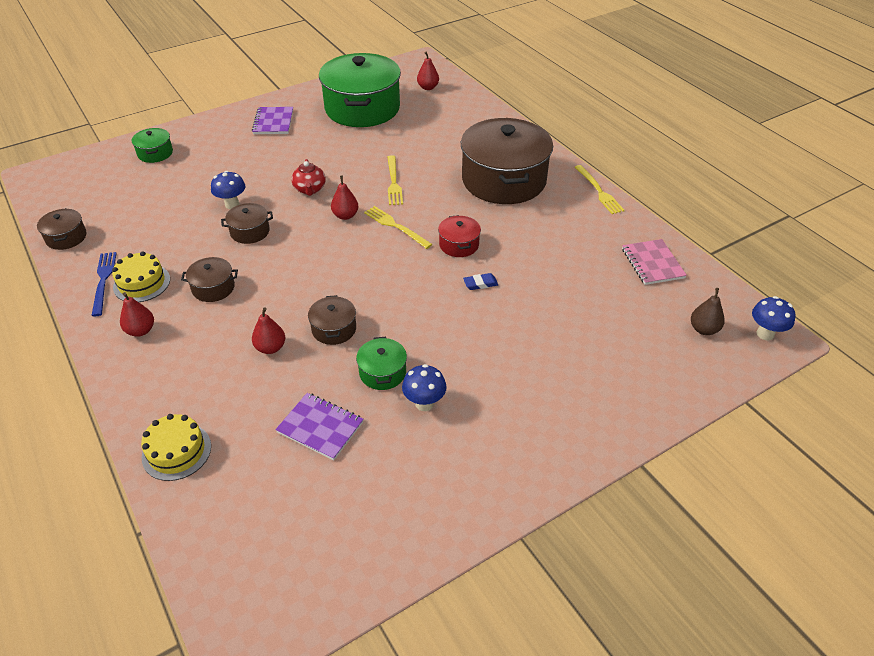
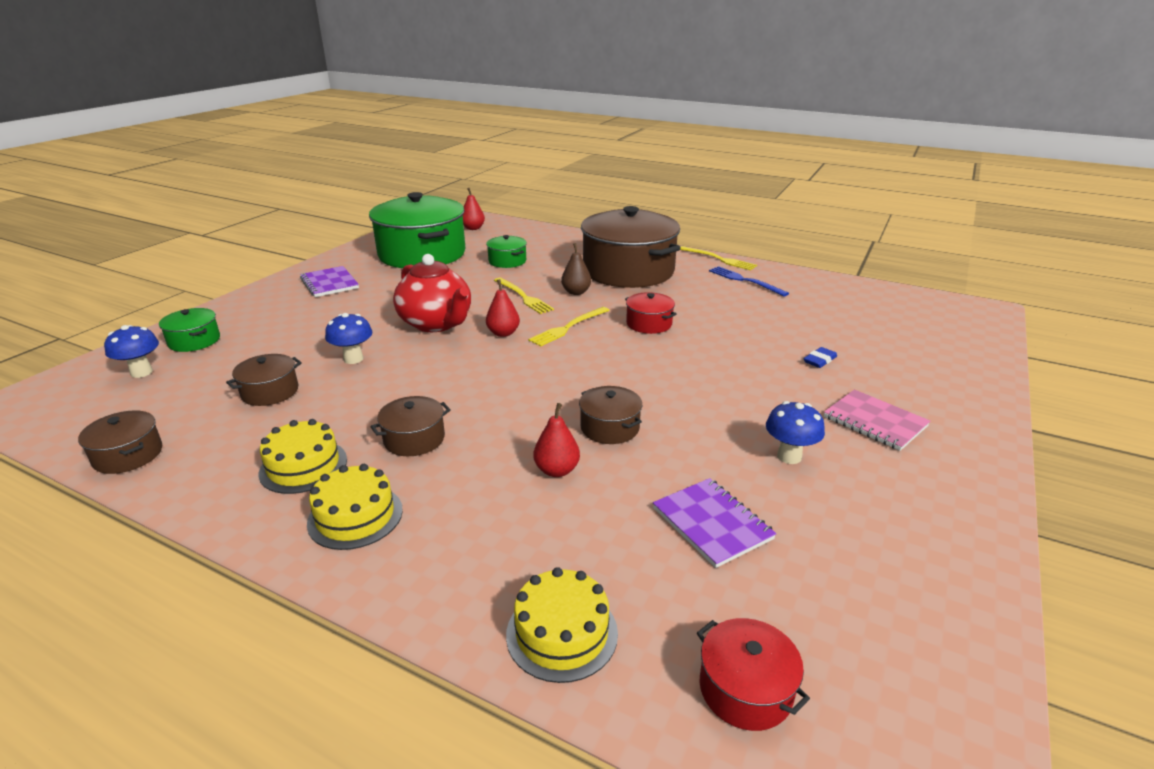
camera: 30 degrees left, 15 degrees down
blue fork [91,252,117,316] -> blue fork moved to [709,266,789,297]
red pear [120,292,154,337] -> yellow cake [307,464,403,550]
brown pot [221,203,273,244] -> brown pot moved to [226,354,302,406]
purple notebook [275,393,364,460] -> purple notebook turned 60 degrees clockwise [653,478,776,568]
red teapot [291,159,326,196] -> red teapot [393,254,471,332], size x1.80
green pot [356,337,407,390] -> green pot moved to [486,235,527,268]
yellow fork [364,206,432,249] -> yellow fork turned 60 degrees counterclockwise [528,307,610,346]
blue eraser [463,273,498,290] -> blue eraser moved to [804,347,837,368]
pink notebook [622,239,687,285] -> pink notebook moved to [824,389,930,451]
brown pear [691,288,725,335] -> brown pear moved to [561,243,591,295]
blue mushroom [752,296,796,340] -> blue mushroom moved to [104,325,159,378]
none -> red pot [697,618,810,731]

